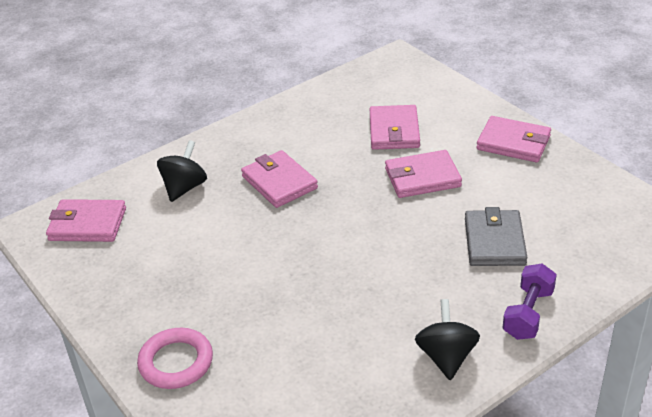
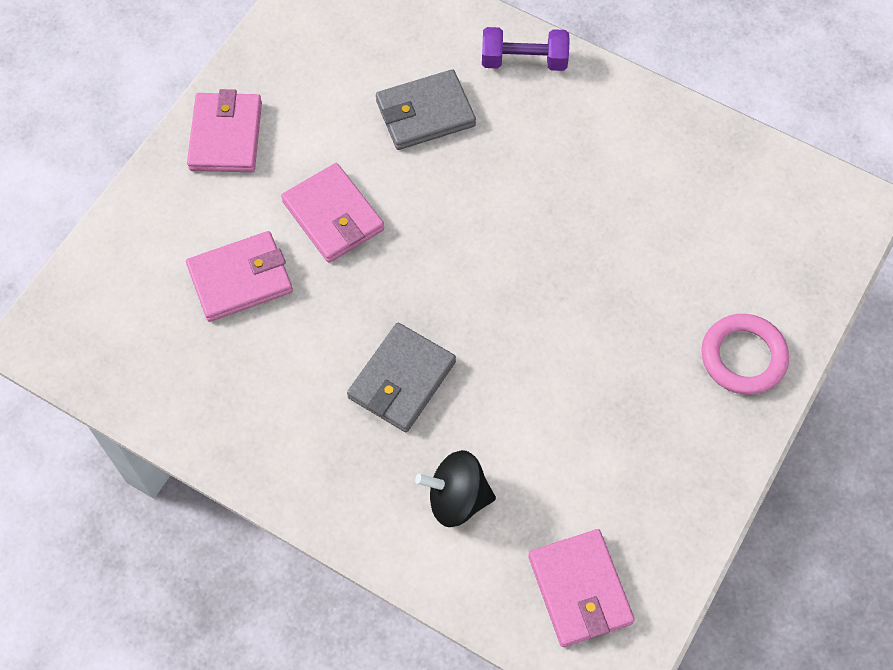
camera: 115 degrees left, 25 degrees up
pink wallet [241,150,318,208] -> grey wallet [347,323,456,432]
black spinning top [415,299,480,380] -> none

